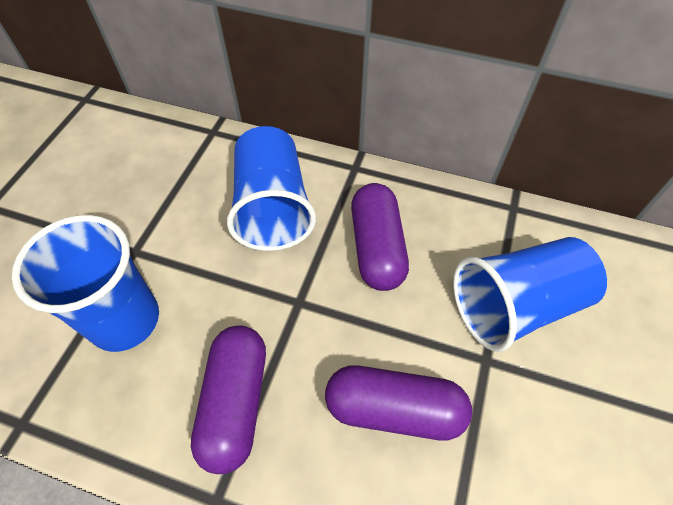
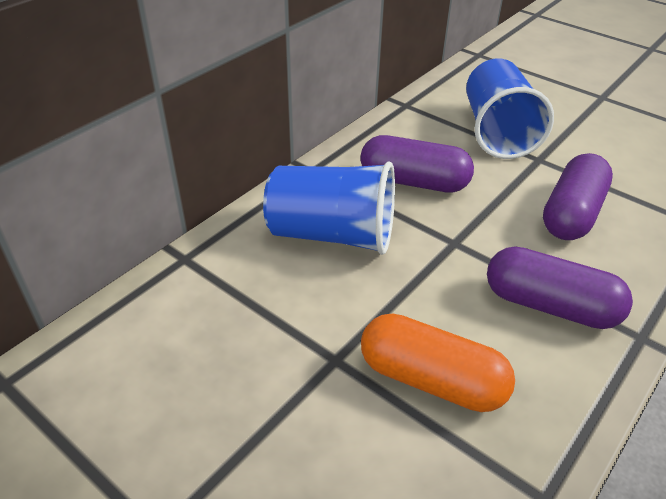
camera: 70 degrees left, 15 degrees down
blue cup [12,215,159,352] -> orange capsule [361,314,515,412]

